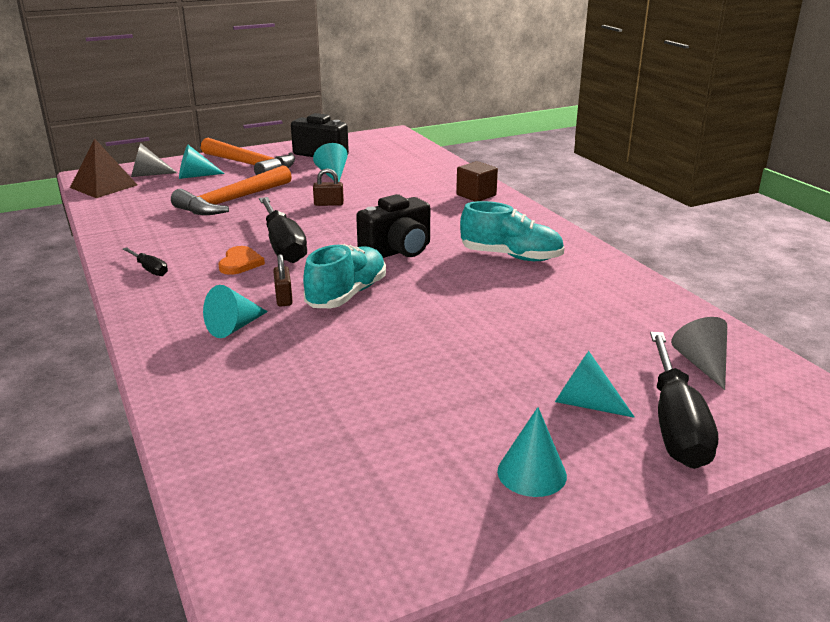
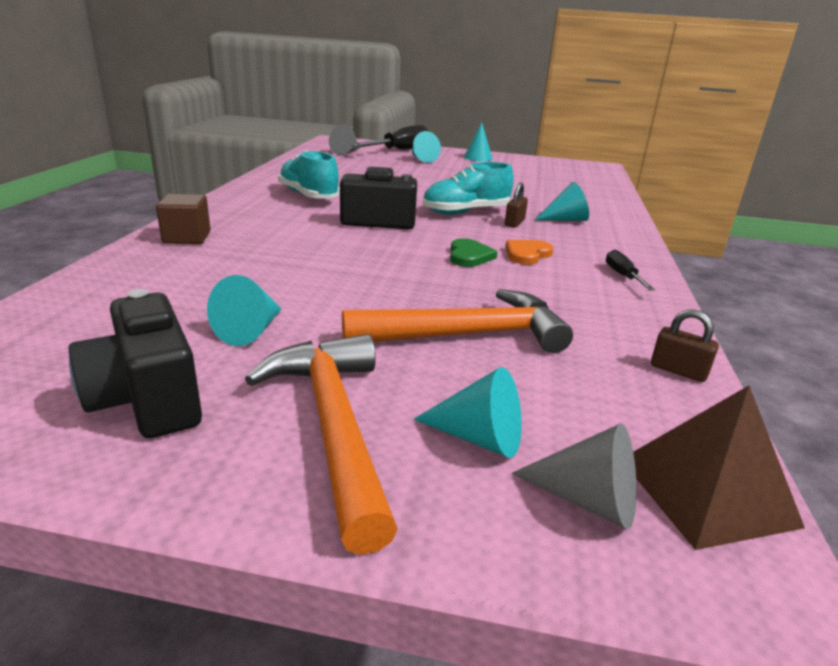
camera: 145 degrees left, 0 degrees up
black screwdriver [259,197,307,263] -> green heart [450,238,497,267]
brown padlock [313,168,344,206] -> brown padlock moved to [651,309,719,382]

